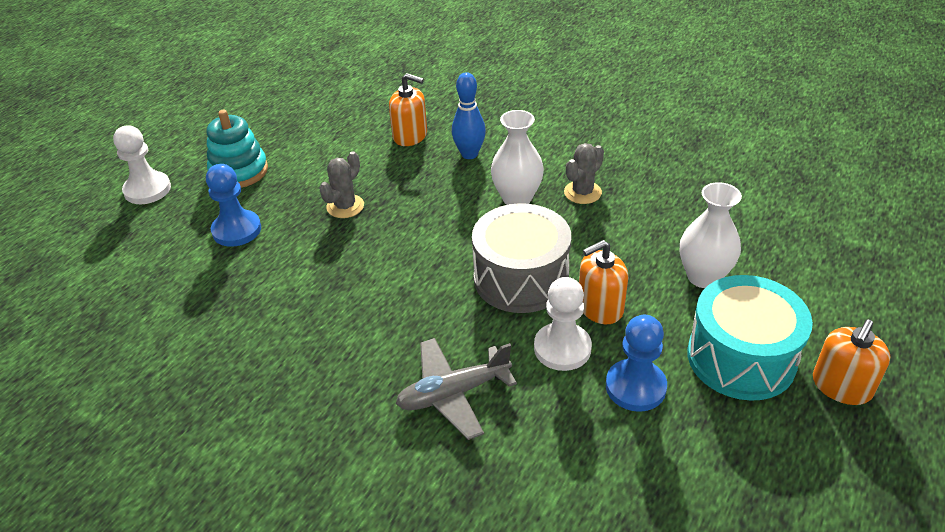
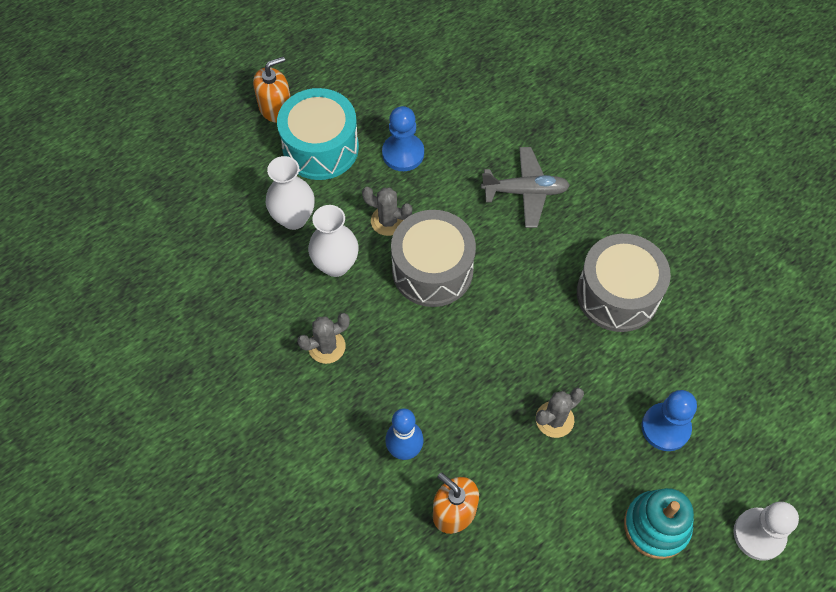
camera: 160 degrees left, 20 degrees up
white vase [491,110,544,205] -> white vase moved to [308,205,358,277]
white pawn [534,277,592,371] -> none
orange soap dispenser [579,240,628,324] -> grey cactus [362,187,412,236]
none -> grey drum [577,234,671,332]

